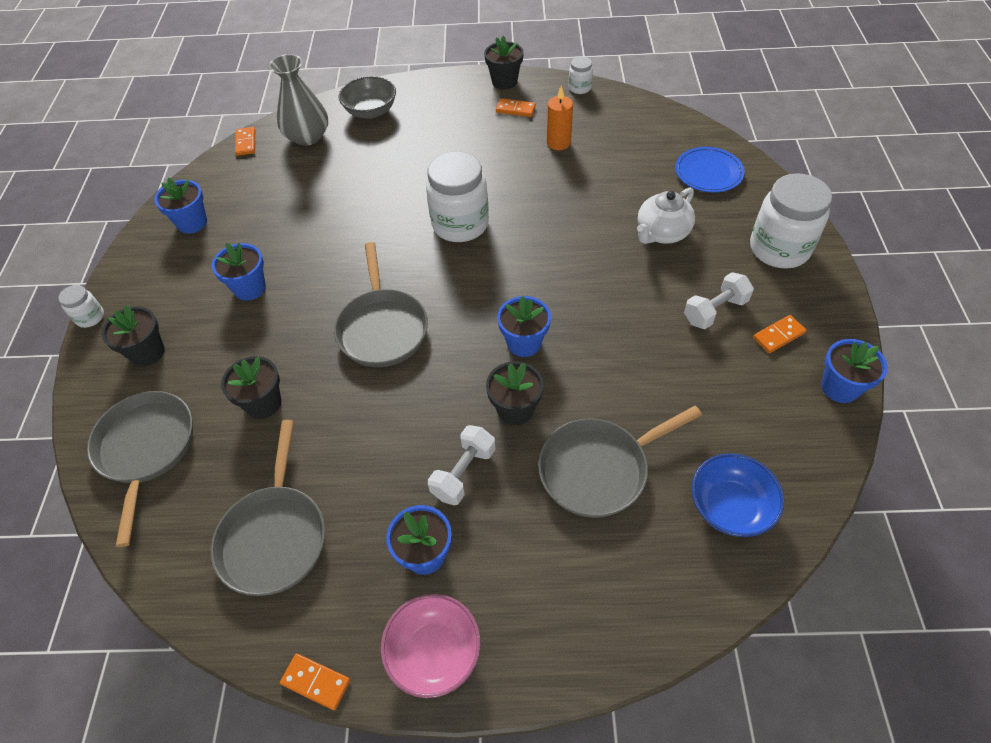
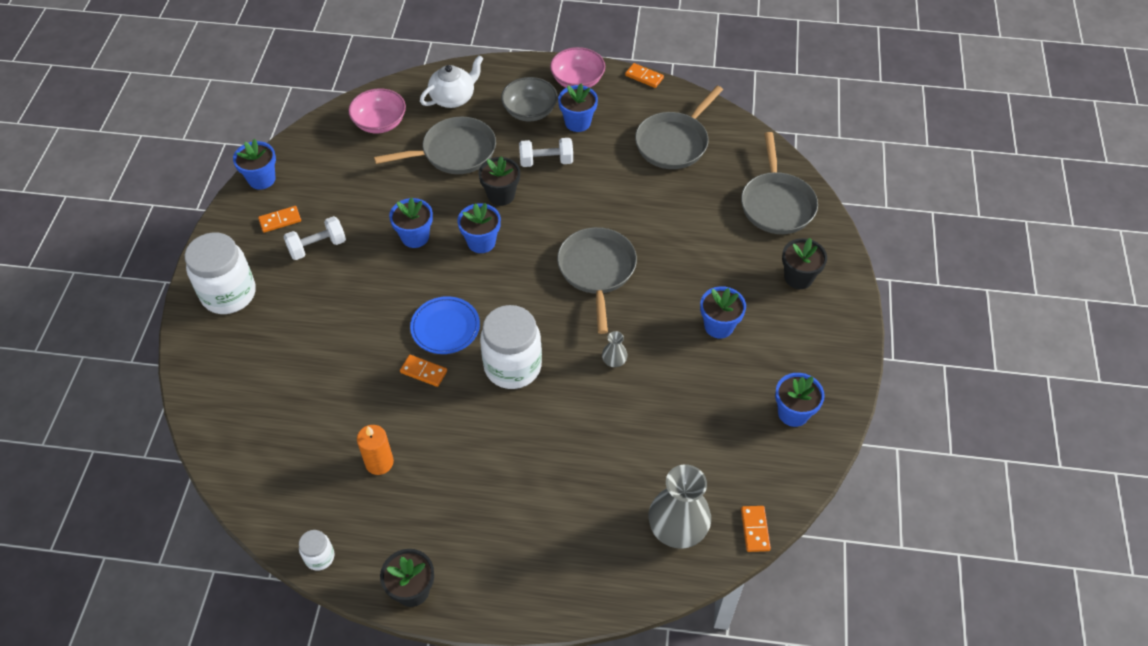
camera: 175 degrees left, 0 degrees up
white jar [58,285,104,328] -> none
grey pan [211,420,325,596] -> grey pan turned 150 degrees counterclockwise [635,86,723,169]
black flower pot [221,356,281,419] -> none
grey bowl [338,76,396,119] -> grey bowl moved to [501,77,558,121]
white dumbbell [428,425,495,505] -> white dumbbell turned 45 degrees clockwise [519,138,573,167]
orange domino [496,98,536,117] -> orange domino moved to [400,355,447,387]
white teapot [637,188,695,244] -> white teapot moved to [420,55,483,108]
blue plate [675,147,745,193] -> blue plate moved to [410,296,480,354]
blue bowl [691,453,784,537] -> pink bowl [348,88,406,133]
none -> blue flower pot [389,198,433,248]
none -> grey vase [602,331,627,367]

